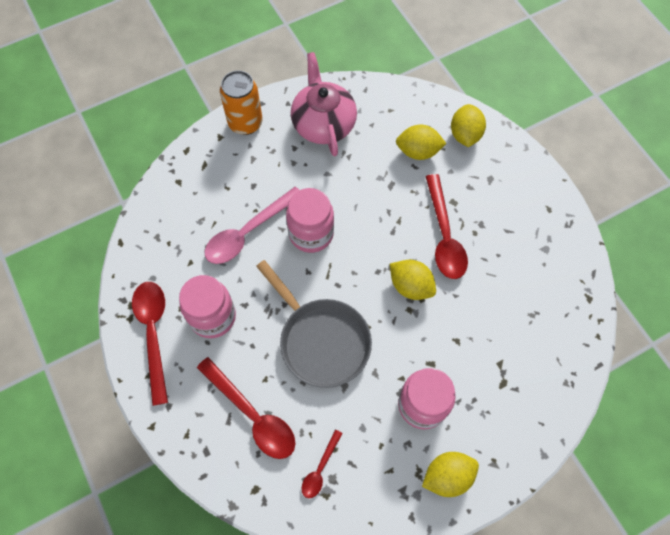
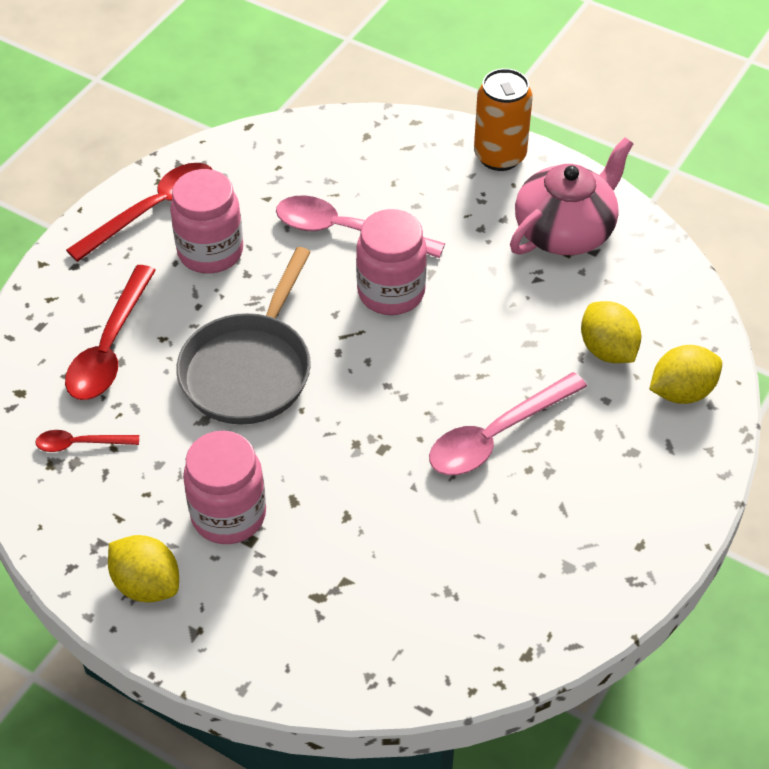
camera: 60 degrees right, 15 degrees down
yellow lemon [390,260,436,300] -> none
red spoon [425,174,468,279] -> pink spoon [429,372,587,475]

